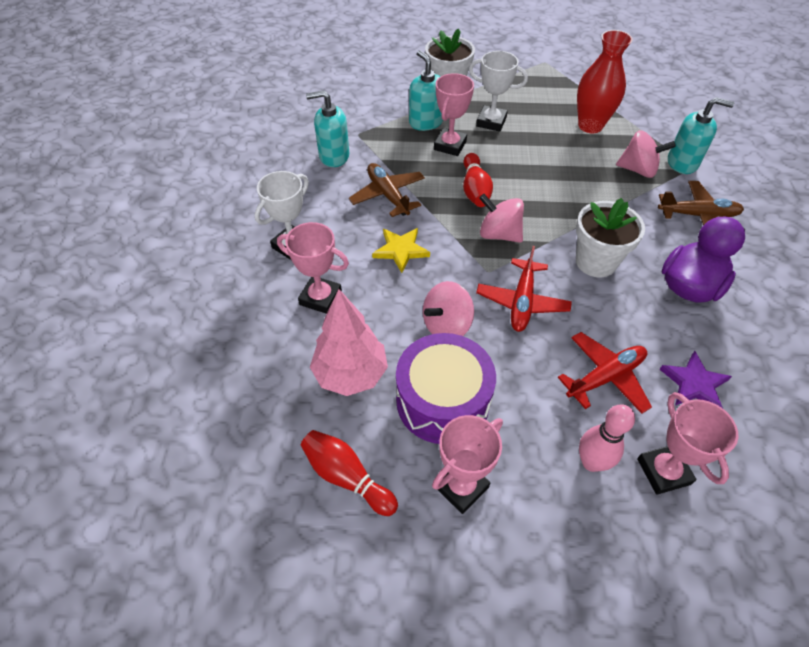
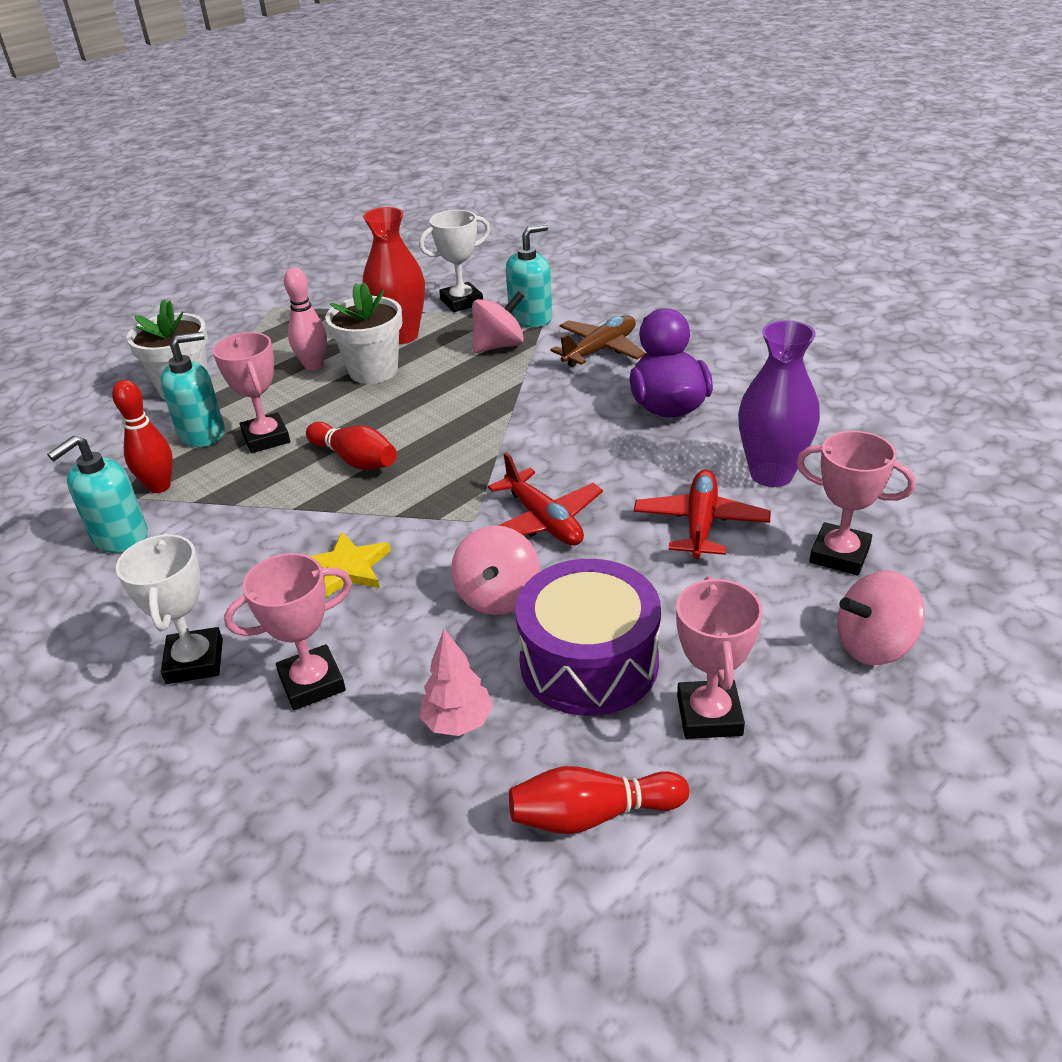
camera: 45 degrees left, 15 degrees down
pink tree [310,289,388,396] -> pink tree [419,629,493,736], size x0.60
brown plane [349,163,425,217] -> none
turquoise soap dispenser [409,50,443,131] -> turquoise soap dispenser turned 135 degrees clockwise [160,332,225,447]
white trophy [469,51,528,132] -> white trophy moved to [419,210,490,312]
pink spinning top [479,194,524,243] -> pink spinning top moved to [837,570,925,665]
white flower pot [576,198,645,278] -> white flower pot moved to [325,282,402,384]
pink bowling pin [579,404,635,472] -> pink bowling pin moved to [284,268,327,370]
purple star [659,351,732,408] -> purple vase [738,320,820,487]
none -> red bowling pin [112,380,173,493]

